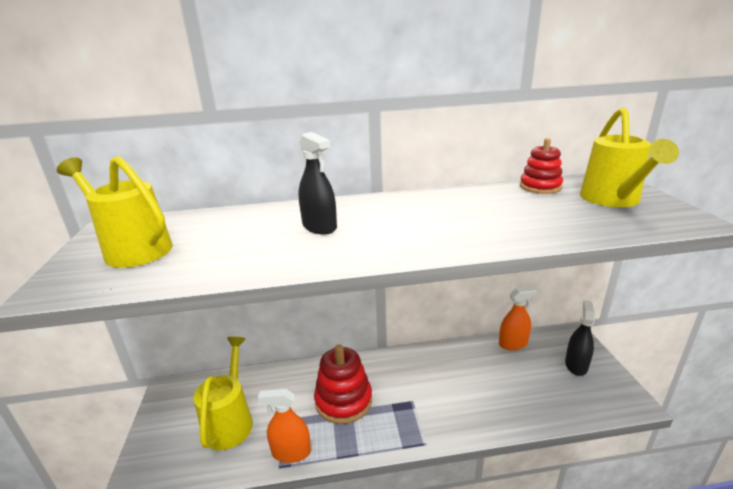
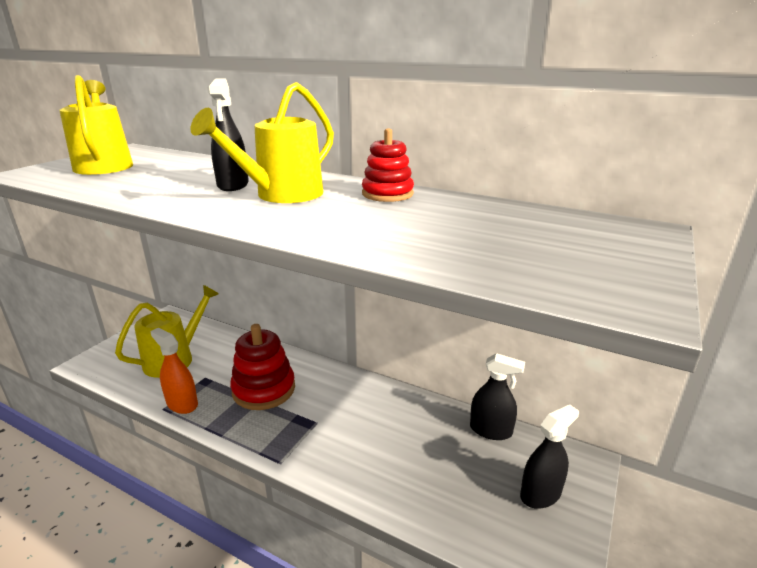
camera: 35 degrees right, 0 degrees up
orange spray bottle [499,287,537,350] -> black spray bottle [470,353,525,440]
red stacking toy [520,138,563,194] -> red stacking toy moved to [362,128,414,202]
yellow watering can [580,107,679,207] -> yellow watering can moved to [190,82,334,203]

